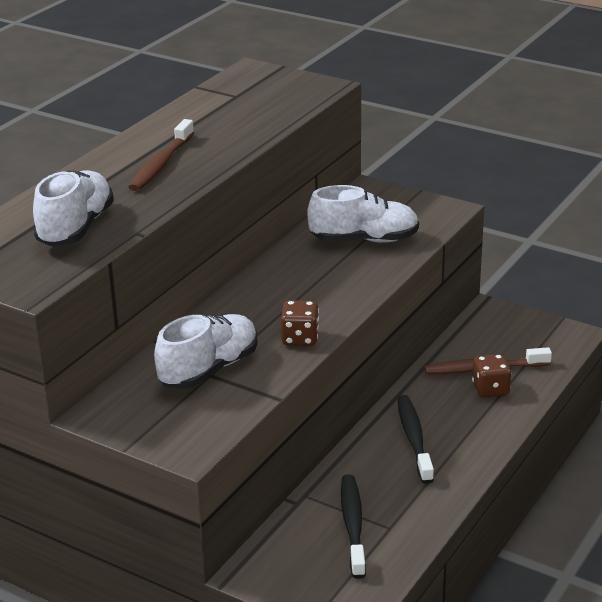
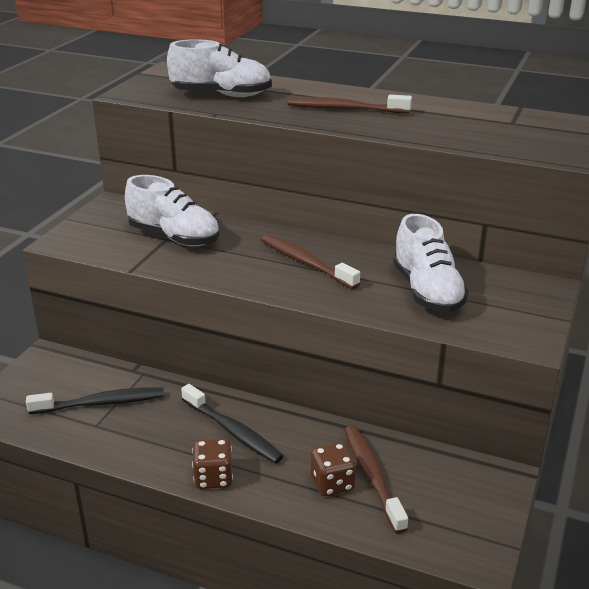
camera: 80 degrees right, 0 degrees up
brown dice [281,300,319,346] -> brown dice moved to [192,439,233,489]
black toothbrush [397,395,434,484] -> black toothbrush turned 60 degrees clockwise [181,384,284,464]
none -> brown toothbrush [261,234,360,289]

